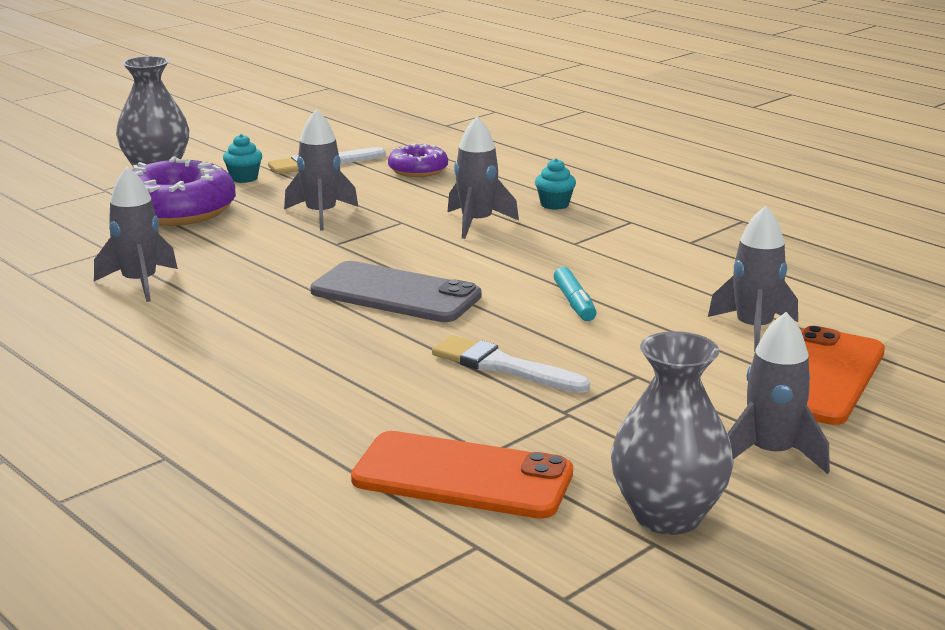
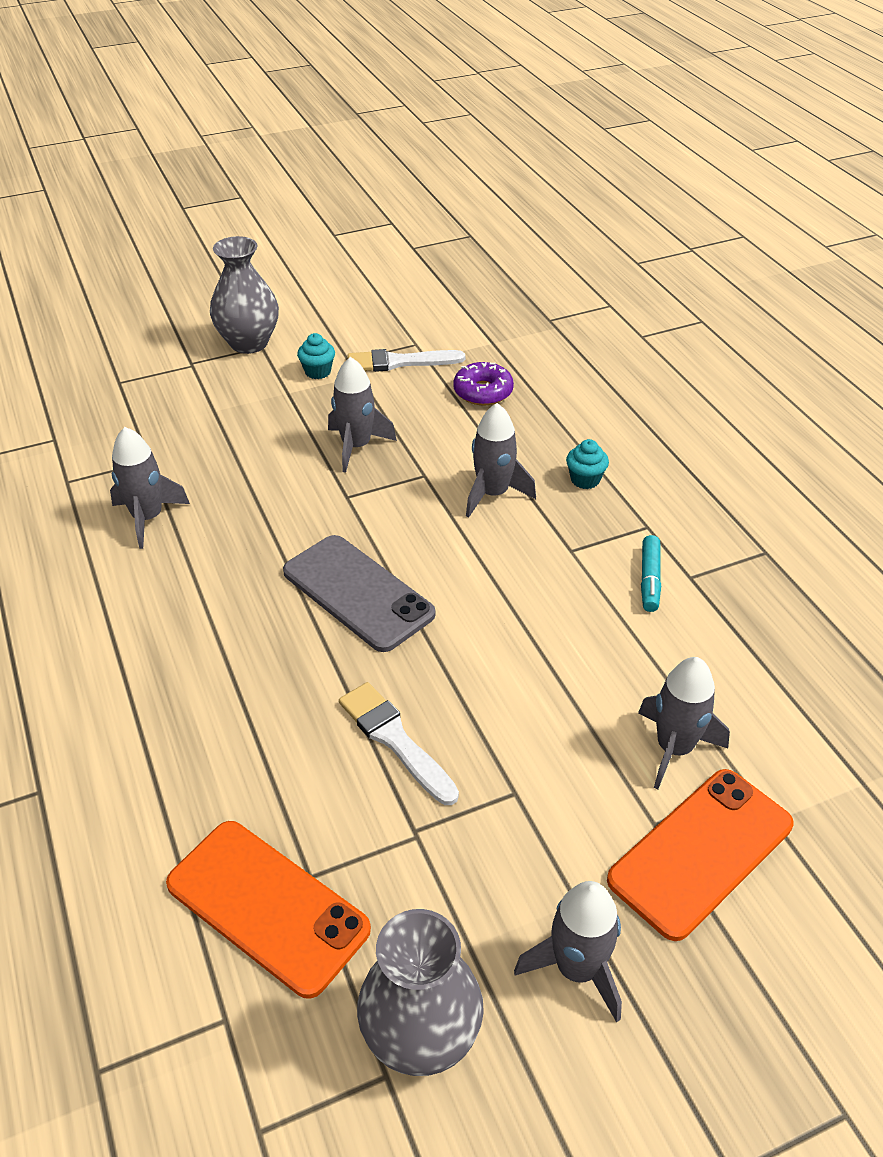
camera: 20 degrees right, 20 degrees up
purple donut [132,156,236,226] -> none
turquoise marker [554,267,597,321] -> turquoise marker moved to [641,535,661,612]

